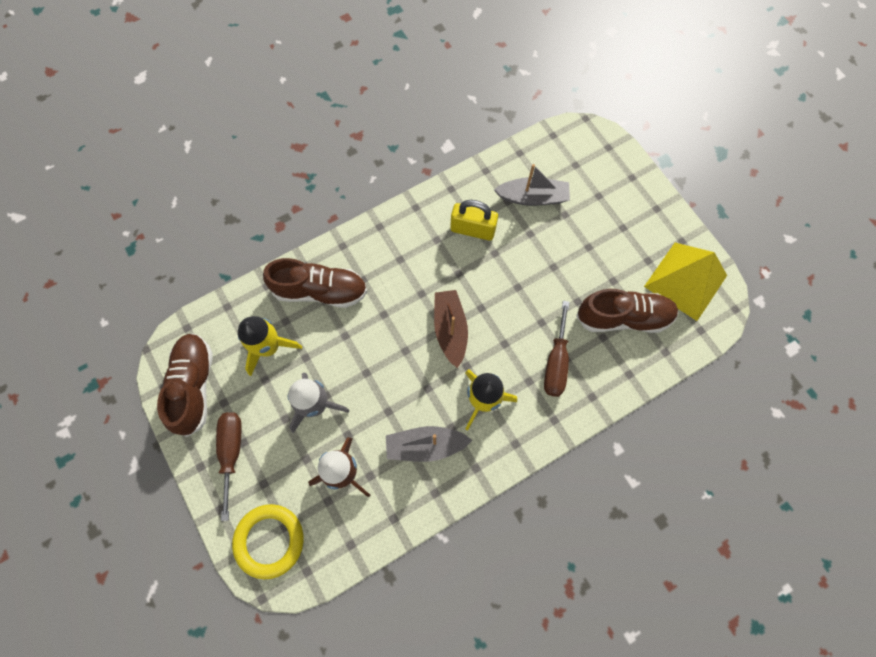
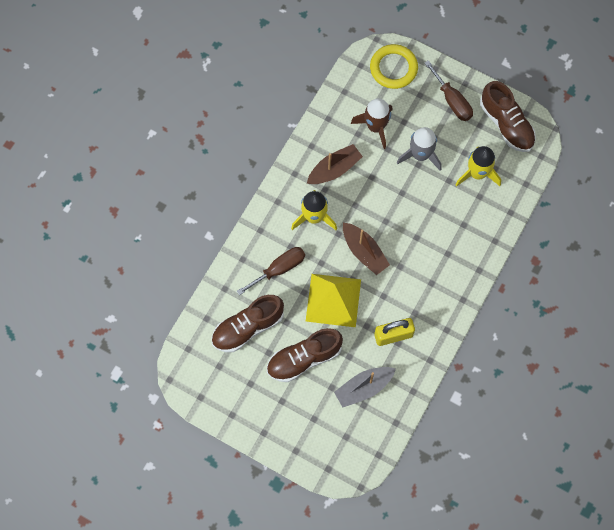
camera: 150 degrees right, 0 degrees up
brown shoe [263,258,367,308] -> brown shoe moved to [267,328,343,382]
grey boat [386,426,472,462] -> brown boat [307,144,363,184]
brown screwdriver [544,301,570,397] -> brown screwdriver turned 75 degrees clockwise [237,247,305,295]
yellow pyramid [644,243,727,321] -> yellow pyramid moved to [306,274,361,327]

